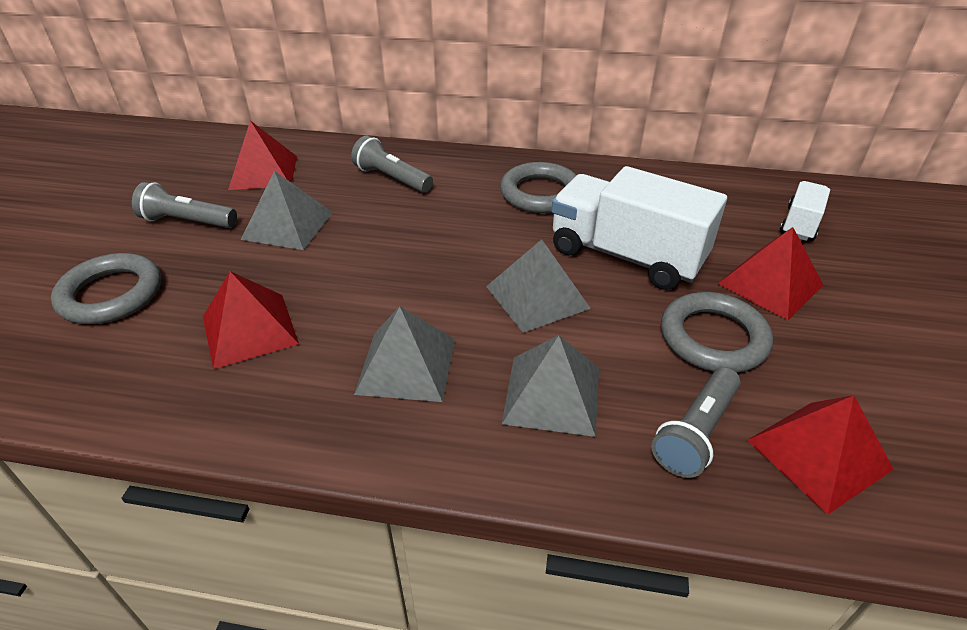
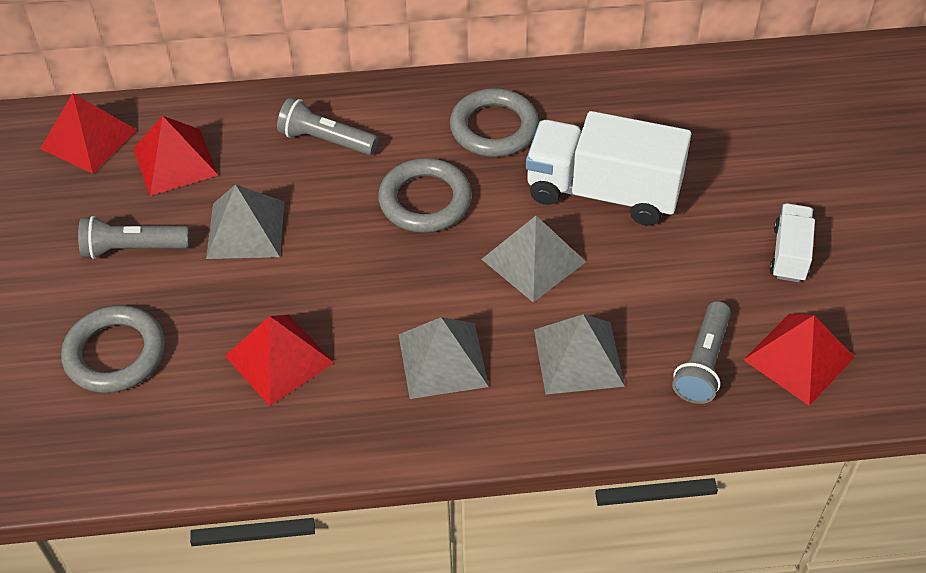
camera: 15 degrees left, 10 degrees up
grey ring [661,292,773,373] -> grey ring moved to [378,158,472,233]
red pyramid [718,227,823,320] -> red pyramid moved to [40,93,137,174]
white truck [780,181,830,241] -> white truck moved to [770,203,815,282]

